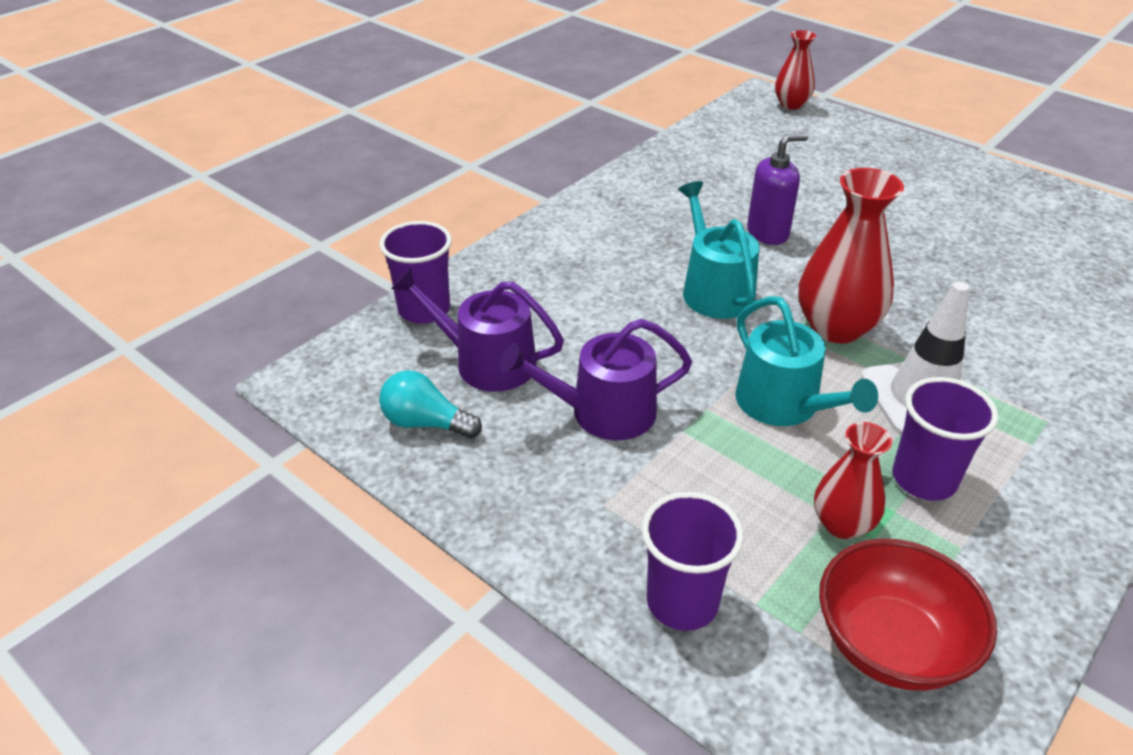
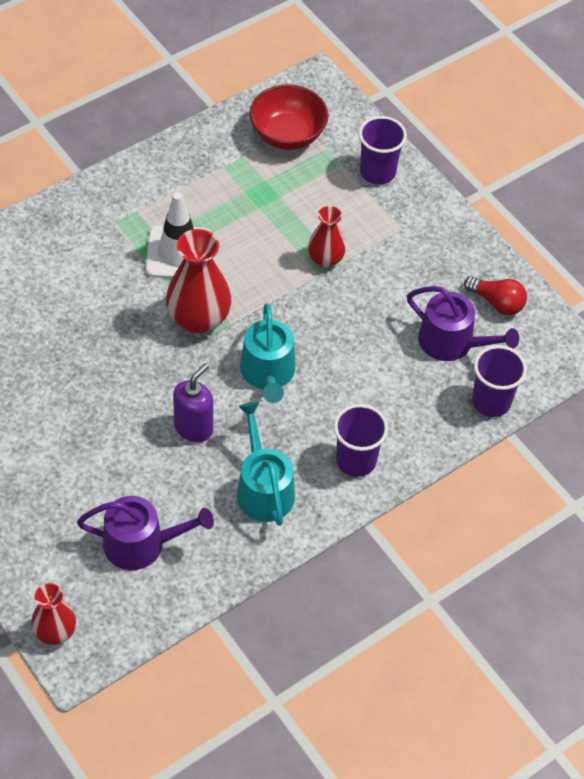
camera: 170 degrees left, 15 degrees up
turquoise light bulb [379,370,482,439] -> red light bulb [464,276,527,315]
purple watering can [500,319,692,440] -> purple watering can moved to [77,496,214,570]
turquoise watering can [735,296,878,426] -> turquoise watering can moved to [237,402,295,526]
purple soap dispenser [747,133,808,245] -> purple soap dispenser turned 135 degrees clockwise [173,363,213,442]
red vase [814,422,892,539] -> red vase moved to [308,206,346,268]
purple cup [892,377,998,501] -> purple cup moved to [334,404,388,477]

